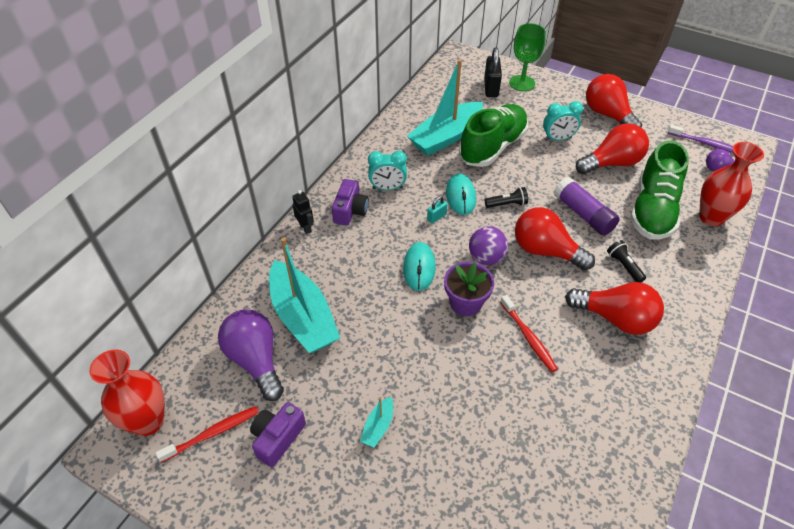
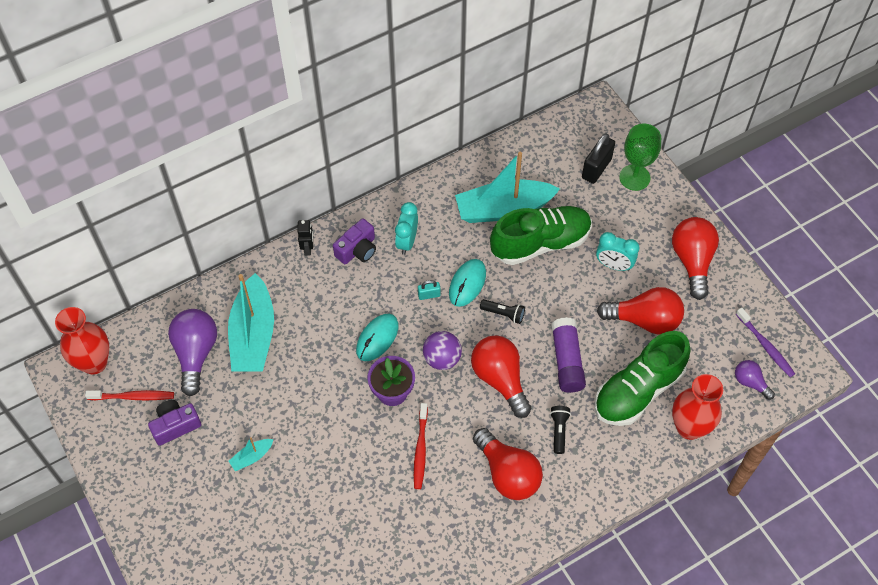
camera: 30 degrees right, 10 degrees up
turquoise clock [368,151,407,190] -> turquoise clock turned 75 degrees clockwise [395,202,418,255]

